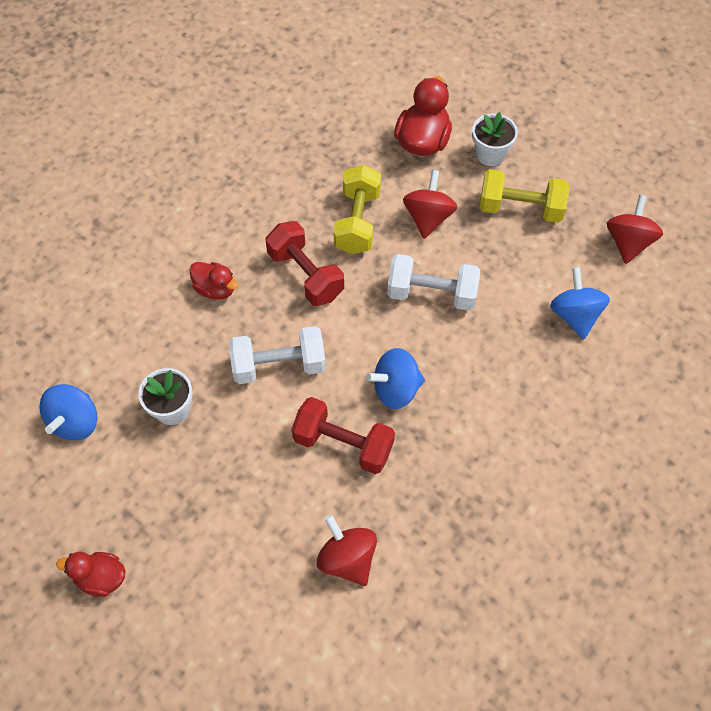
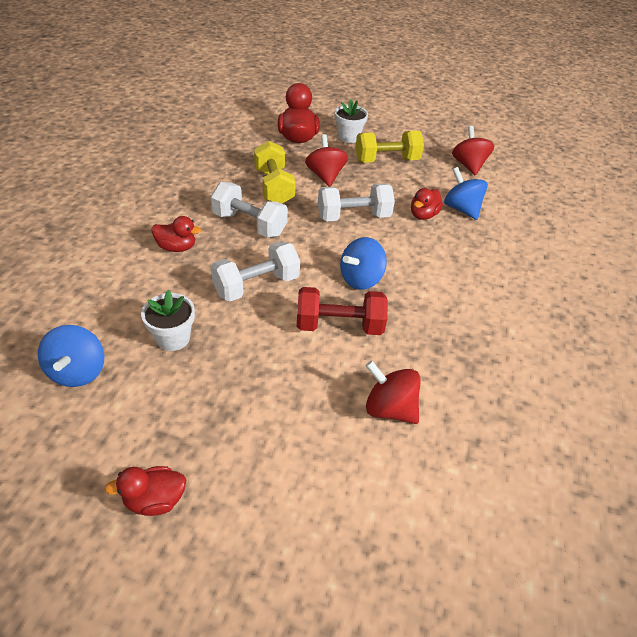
camera: 25 degrees left, 15 degrees down
red dumbbell [265,221,344,306] -> white dumbbell [210,182,288,238]
none -> red duck [411,188,443,220]

